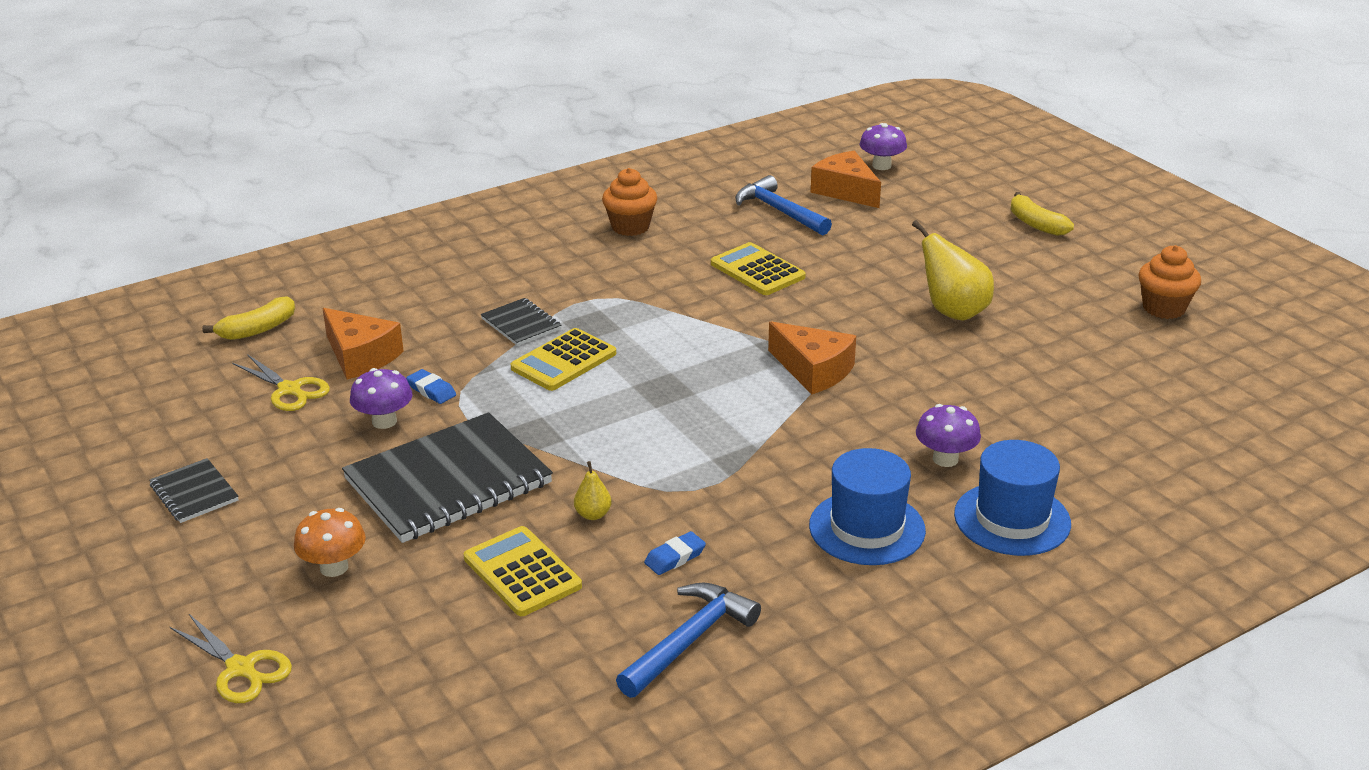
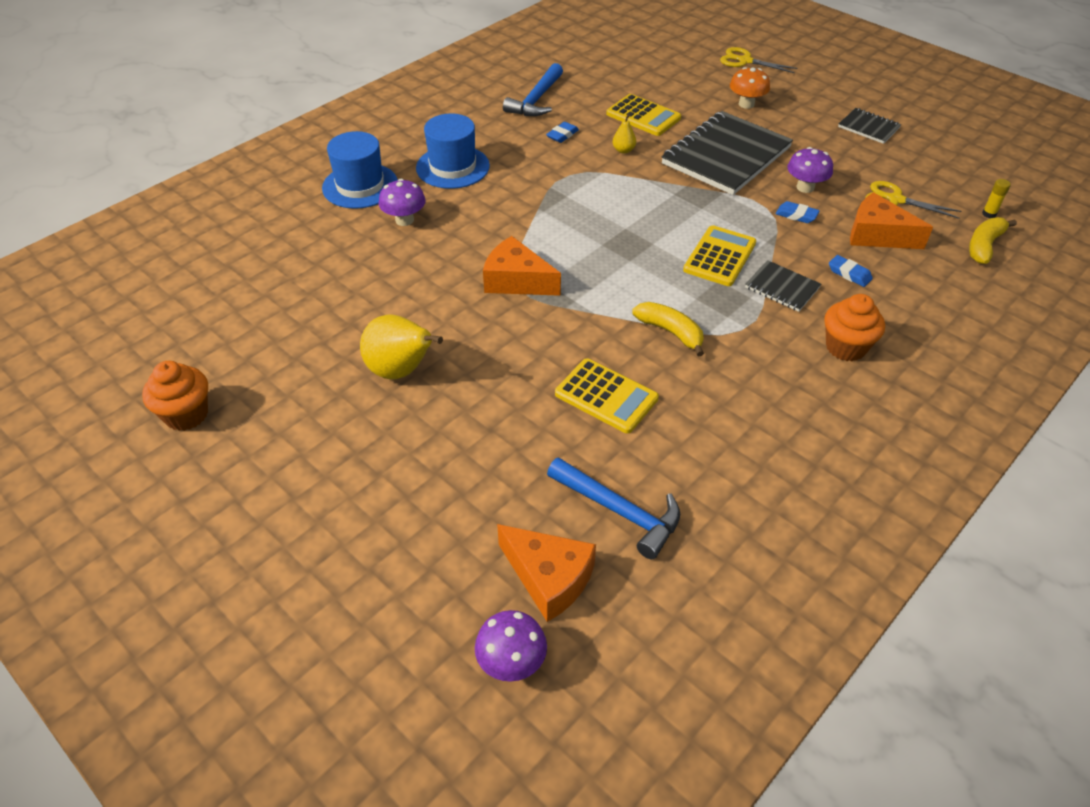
camera: 165 degrees right, 15 degrees up
orange cupcake [602,168,657,236] -> orange cupcake moved to [824,294,885,361]
yellow banana [1010,192,1074,236] -> yellow banana moved to [632,302,704,356]
none -> blue eraser [829,255,873,287]
none -> yellow glue stick [982,179,1011,218]

